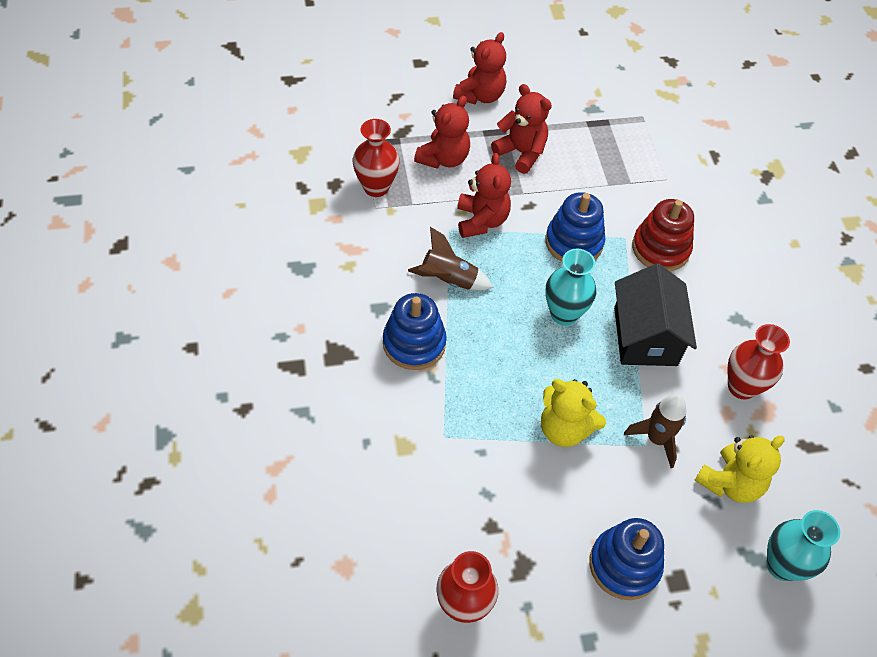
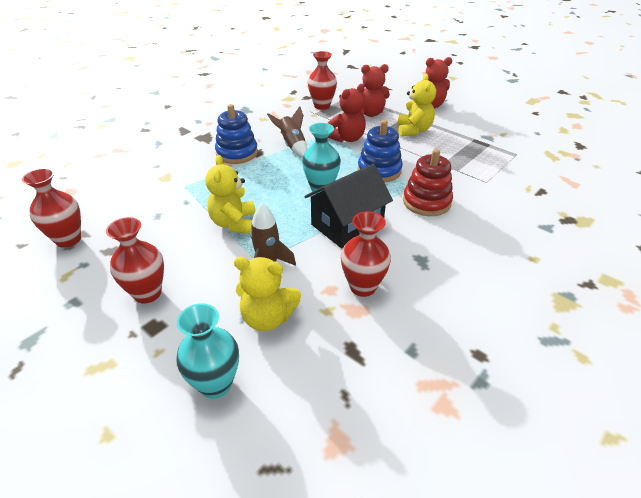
camera: 55 degrees right, 15 degrees down
red teddy bear [491,84,552,174] -> yellow teddy bear [398,74,436,136]
blue stacking toy [589,518,664,600] -> red vase [106,217,164,304]

